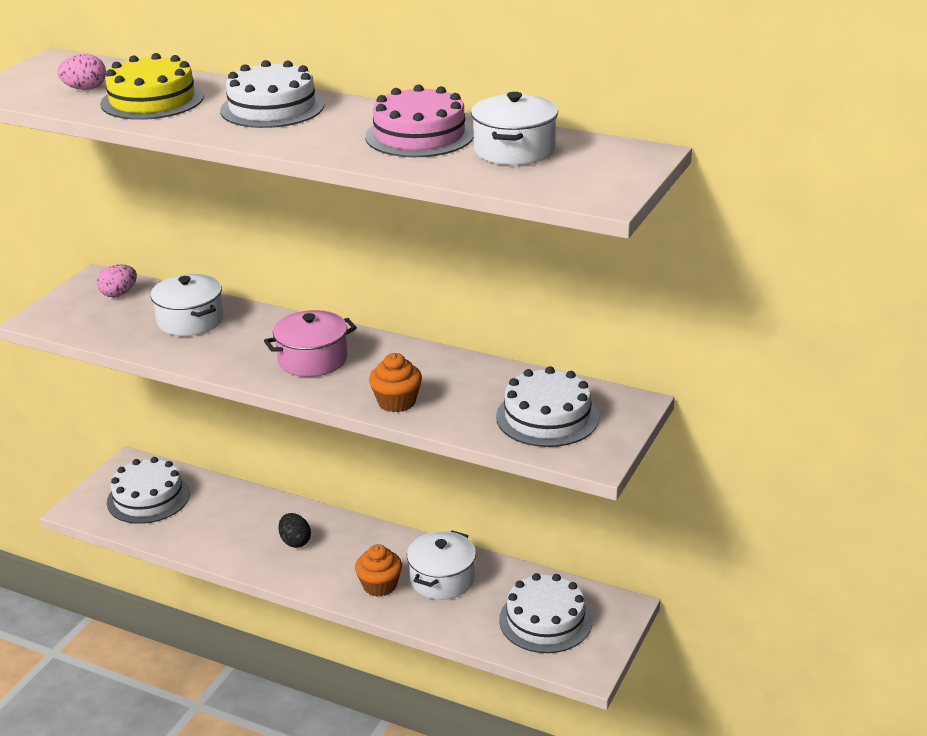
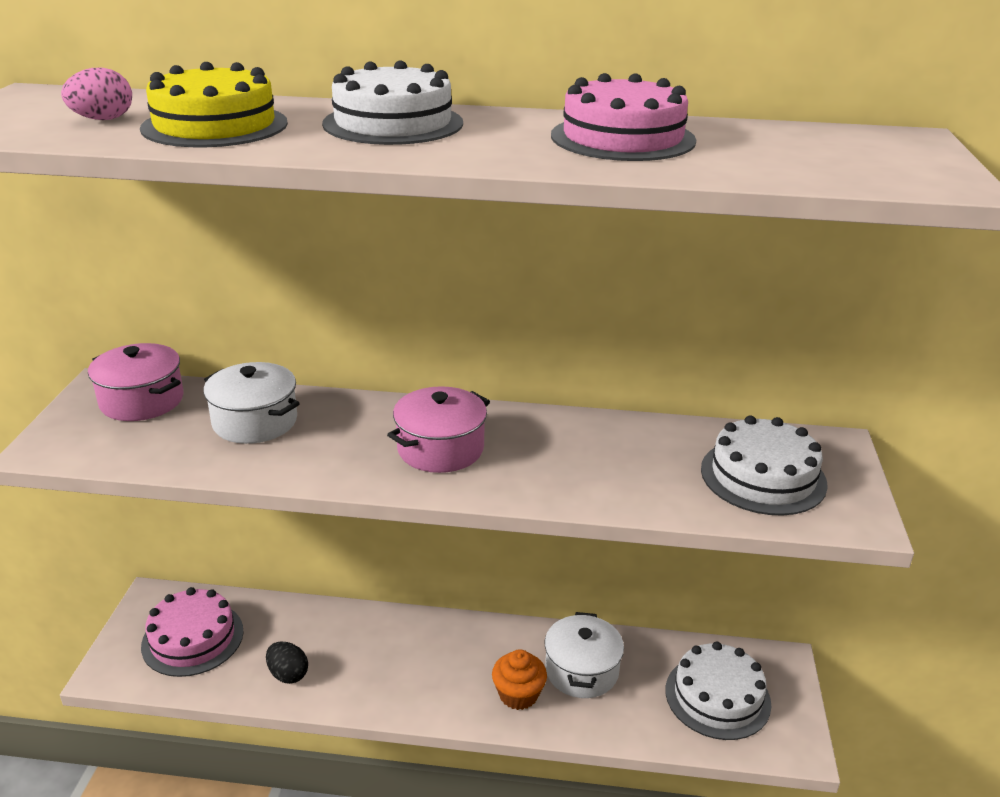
camera: 20 degrees left, 0 degrees up
pink egg [97,264,137,297] -> pink pot [88,343,183,421]
white cake [107,457,190,524] -> pink cake [141,587,244,677]
black egg [278,513,311,548] -> black egg moved to [266,642,308,684]
orange cupcake [369,353,422,412] -> none
white pot [471,92,558,165] -> none

